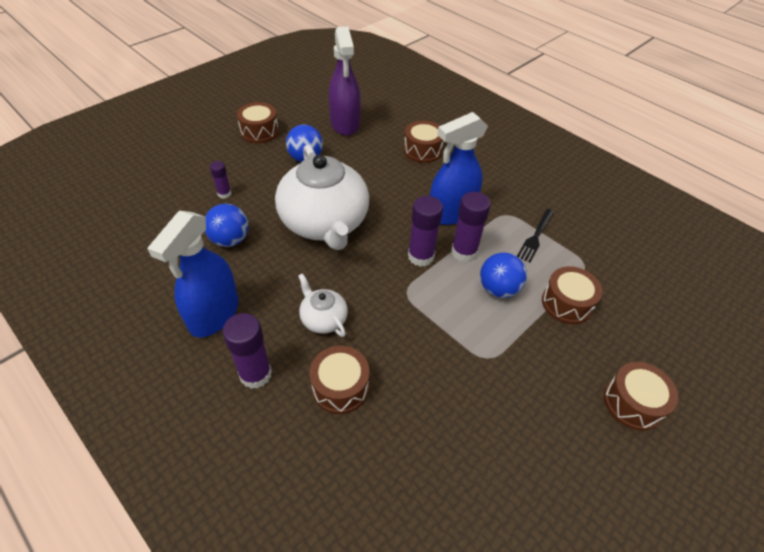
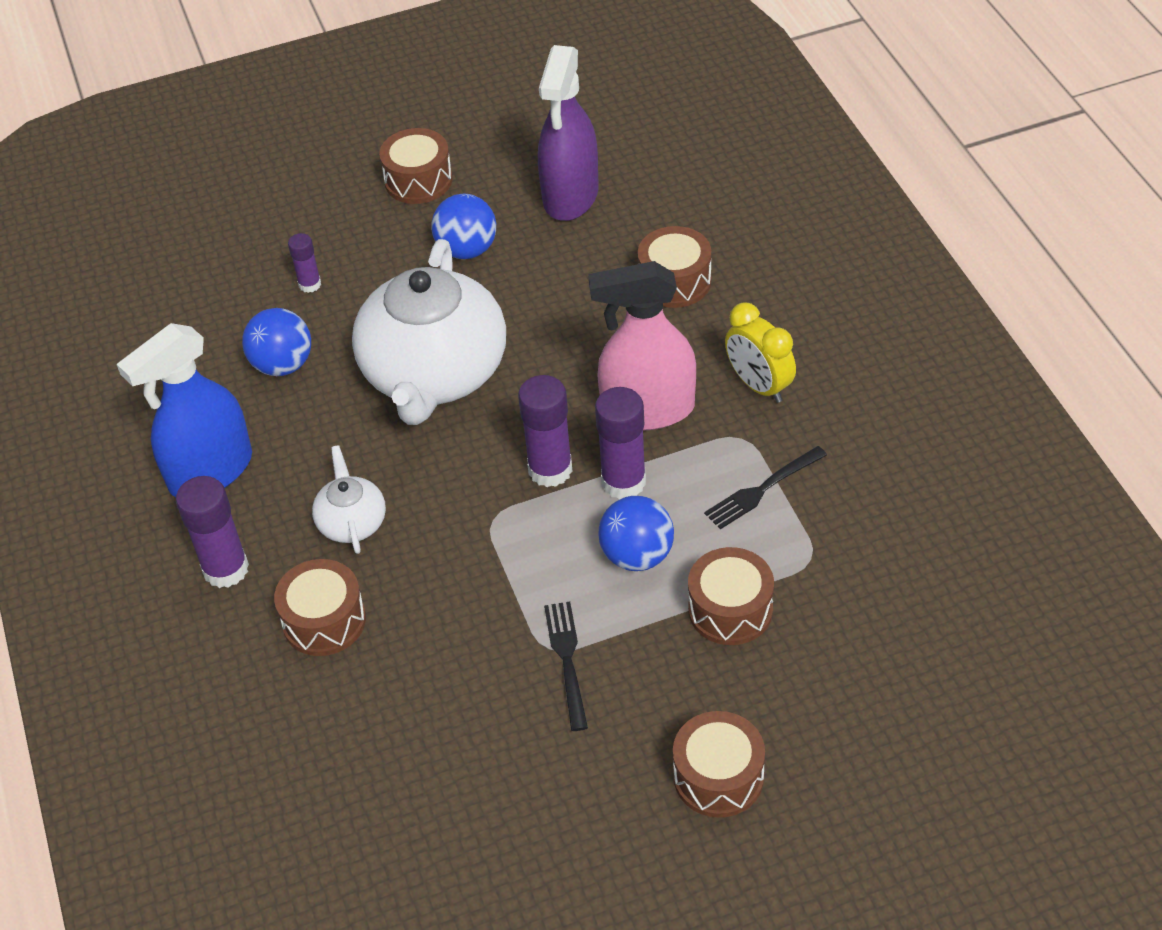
camera: 30 degrees right, 0 degrees up
blue spray bottle [430,112,488,225] -> pink spray bottle [588,261,696,430]
none -> black fork [544,601,588,731]
none -> yellow clock [725,302,796,403]

